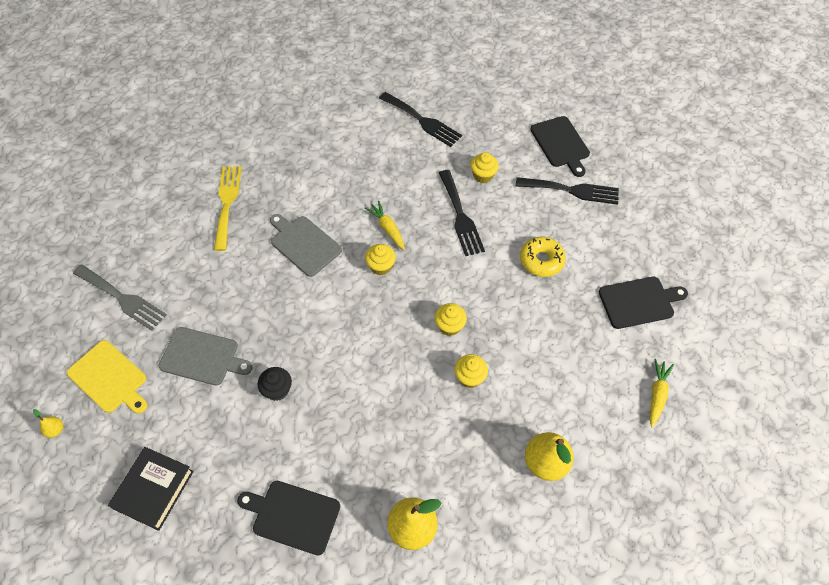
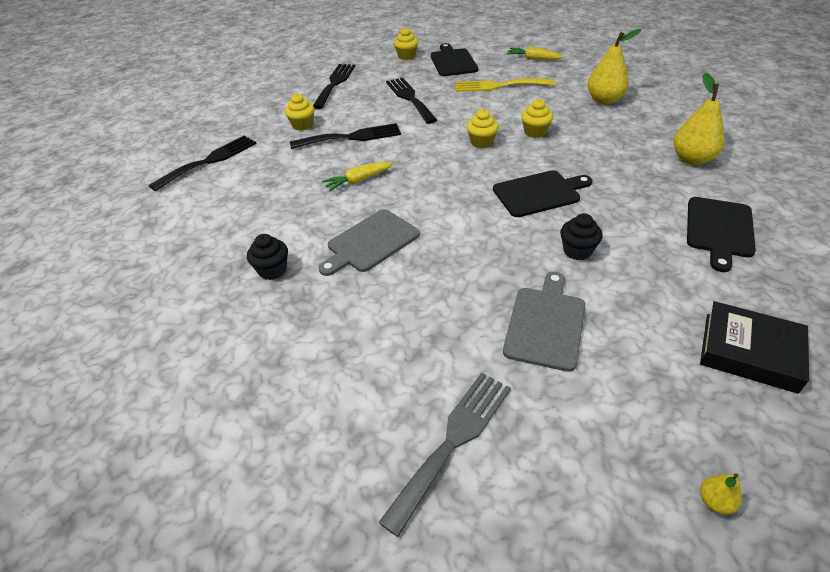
camera: 85 degrees left, 15 degrees down
yellow cutting board [67,340,148,414] -> none
yellow fork [214,166,242,251] -> yellow fork moved to [455,78,555,92]
yellow cupcake [365,244,396,275] -> yellow cupcake moved to [394,27,418,60]
yellow donut [520,237,566,277] -> black fork [386,77,437,124]
black cutting board [530,116,590,177] -> black cutting board moved to [493,170,592,217]
none -> black cupcake [247,234,288,280]

